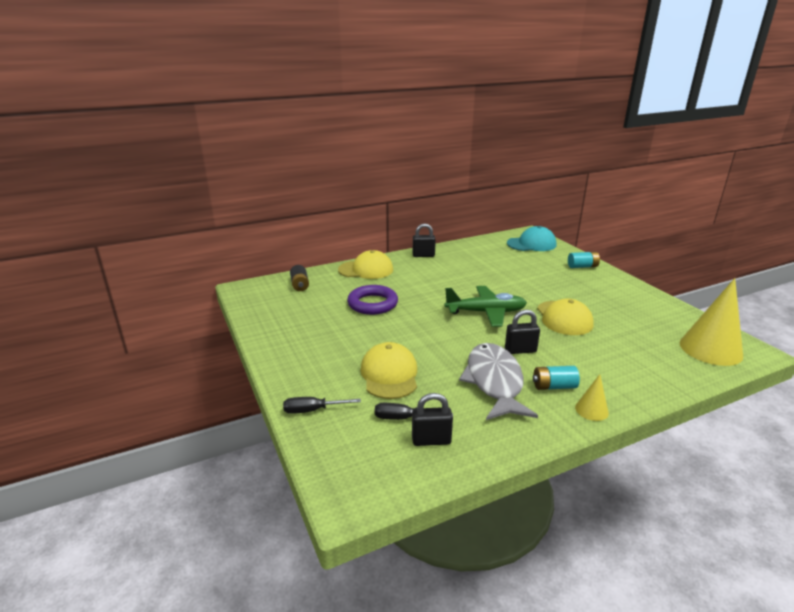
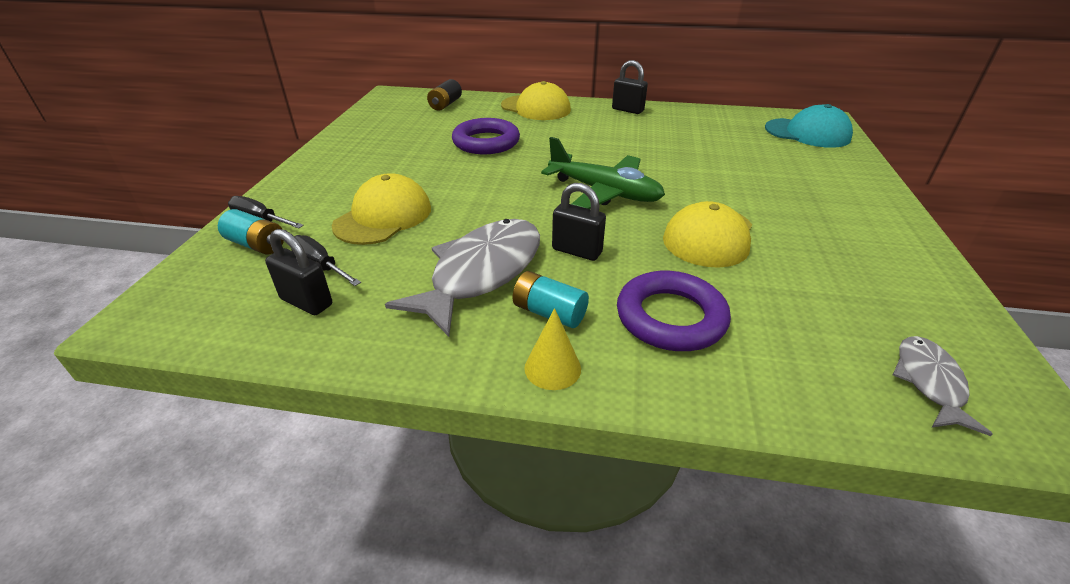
camera: 35 degrees right, 10 degrees up
turquoise battery [568,252,600,268] -> turquoise battery moved to [218,209,284,254]
yellow cone [680,278,743,366] -> grey fish [893,336,992,436]
none -> purple ring [617,271,731,351]

